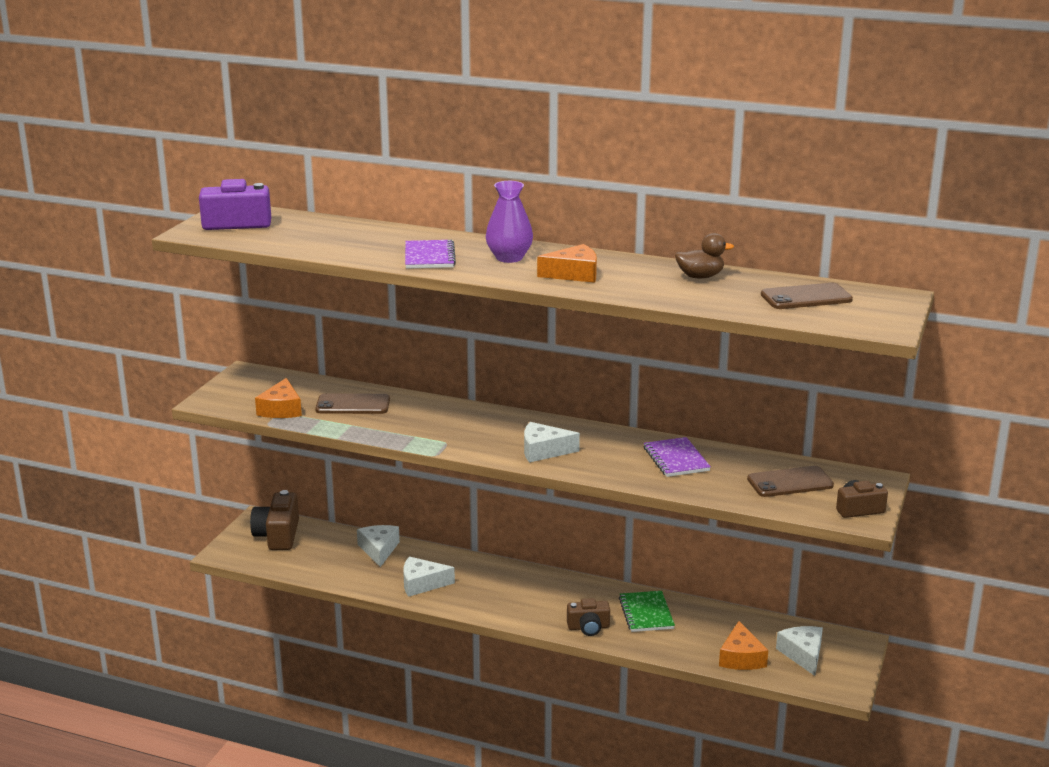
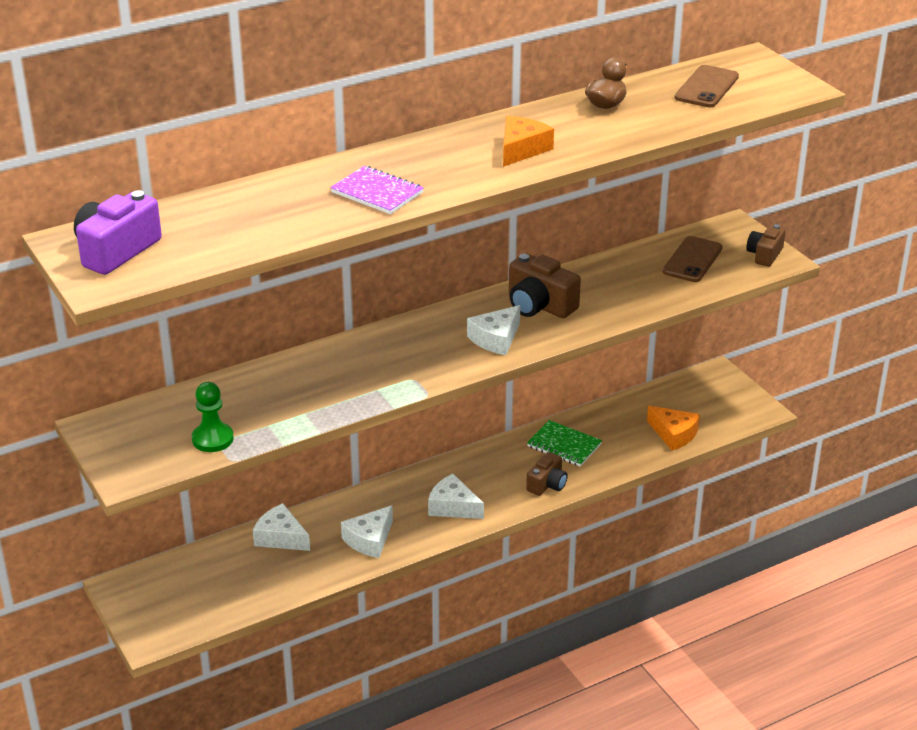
camera: 50 degrees left, 10 degrees up
brown camera [250,490,299,550] -> brown camera moved to [509,253,581,318]
orange cheese [255,378,302,418] -> green pawn [192,382,234,452]
brown phone [315,393,390,414] -> none
purple vase [486,181,533,263] -> none
purple notebook [644,437,711,477] -> none
white cheese [776,626,823,676] -> white cheese moved to [428,474,484,519]

